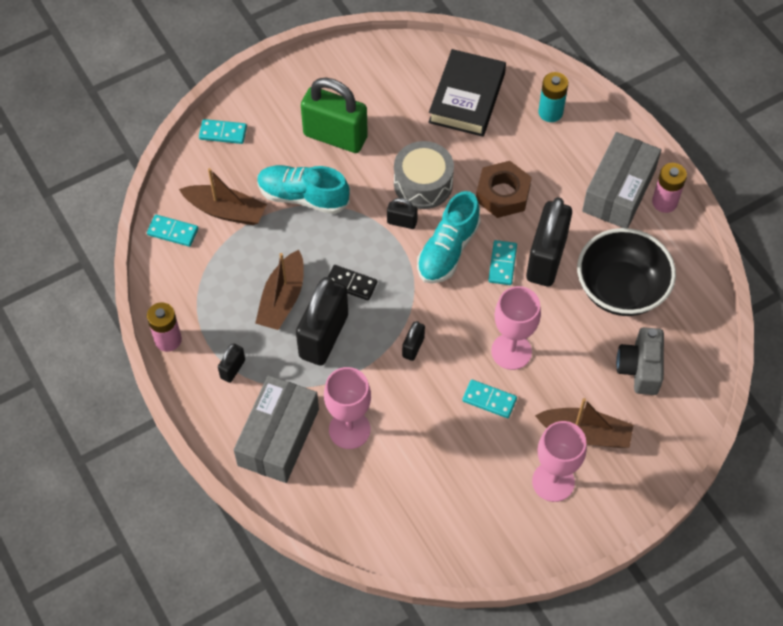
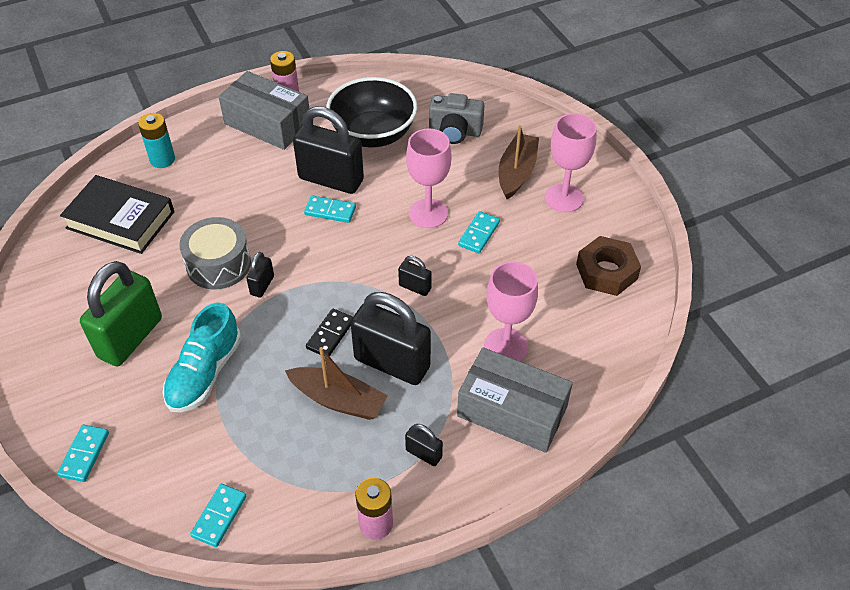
camera: 85 degrees left, 10 degrees down
brown boat [179,168,267,225] -> none
turquoise shoe [417,191,481,284] -> none
brown nut [476,161,532,218] -> brown nut moved to [576,236,641,296]

